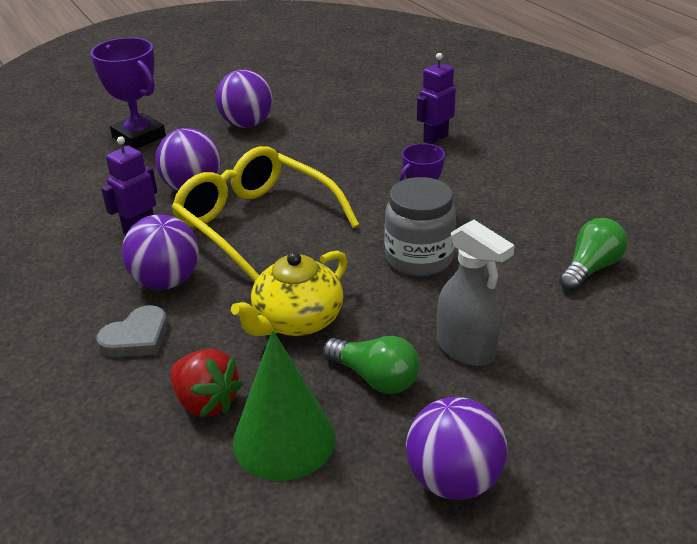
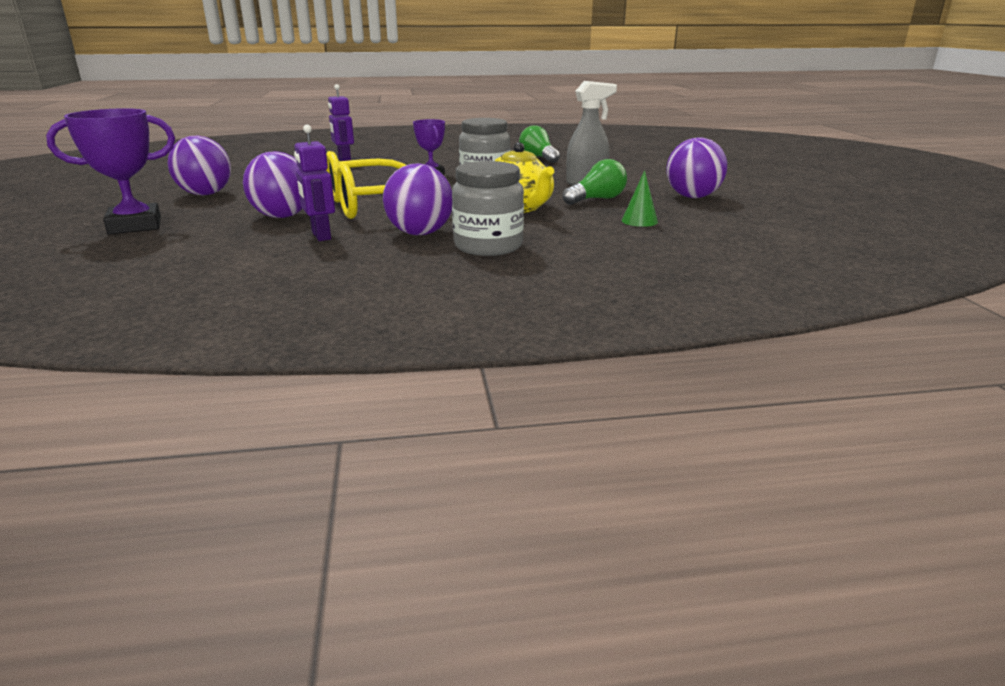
camera: 70 degrees left, 10 degrees down
grey heart [96,305,168,357] -> grey jar [452,161,524,256]
red strawberry [170,349,243,417] -> none
green cone [233,330,336,481] -> green cone [622,170,658,227], size x0.49

